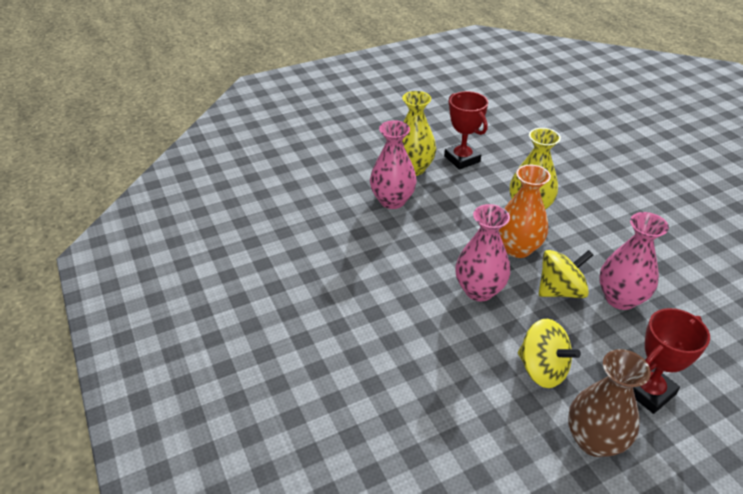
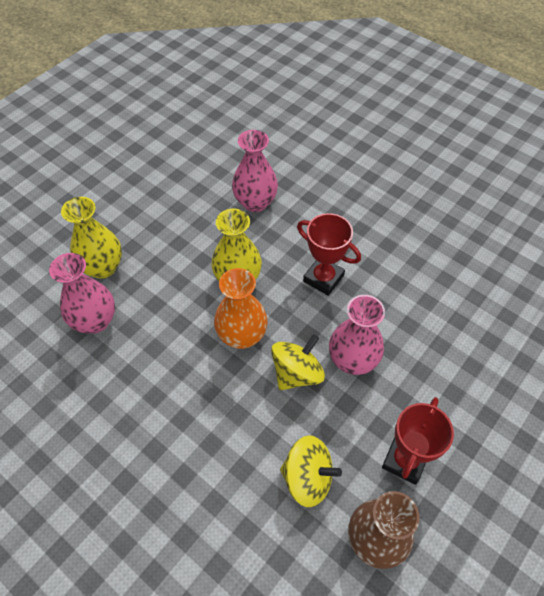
camera: 25 degrees left, 15 degrees up
red trophy [444,91,488,170] -> red trophy moved to [297,213,361,296]
pink vase [455,204,510,301] -> pink vase moved to [232,130,278,212]

